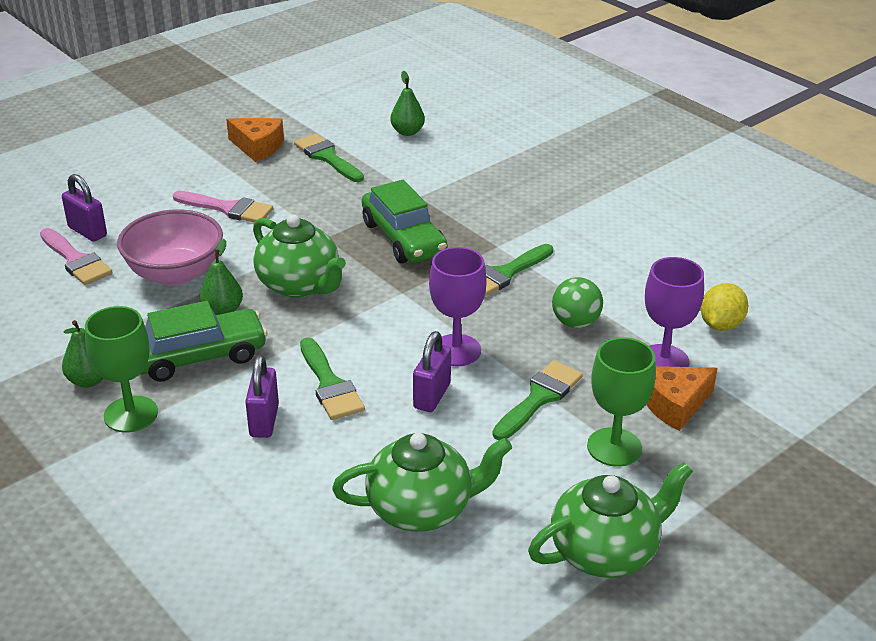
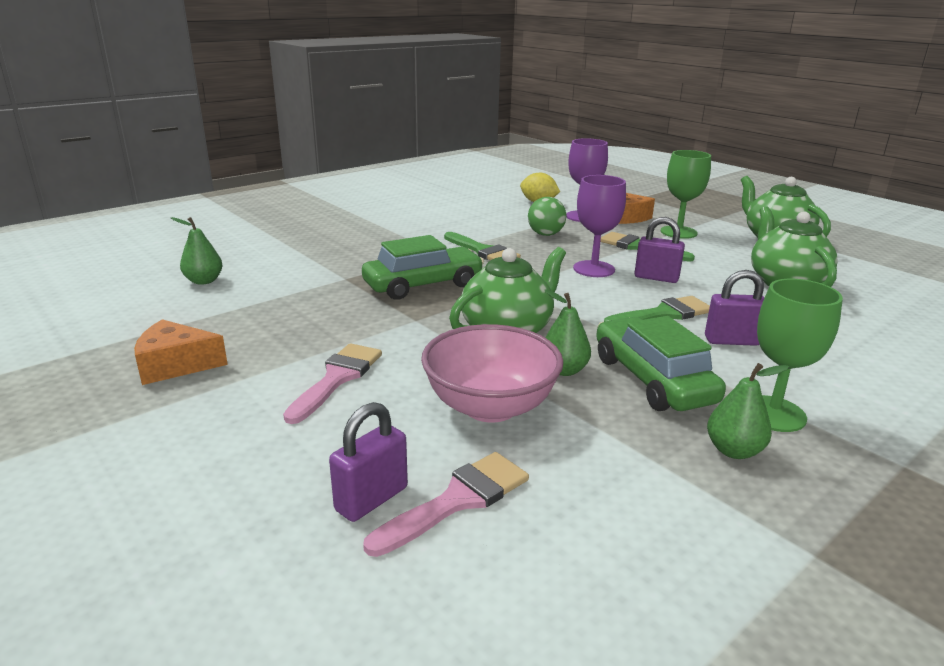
camera: 90 degrees left, 10 degrees down
orange cheese [226,118,284,162] -> orange cheese turned 120 degrees counterclockwise [134,319,228,385]
green brush [294,134,364,182] -> none

